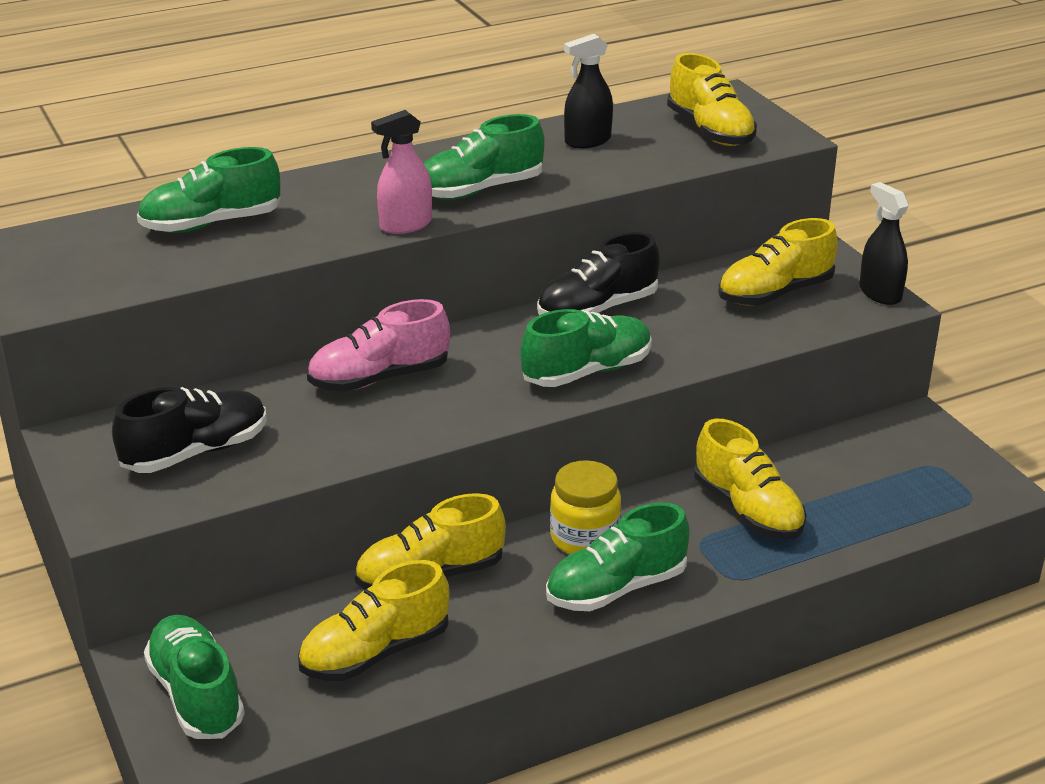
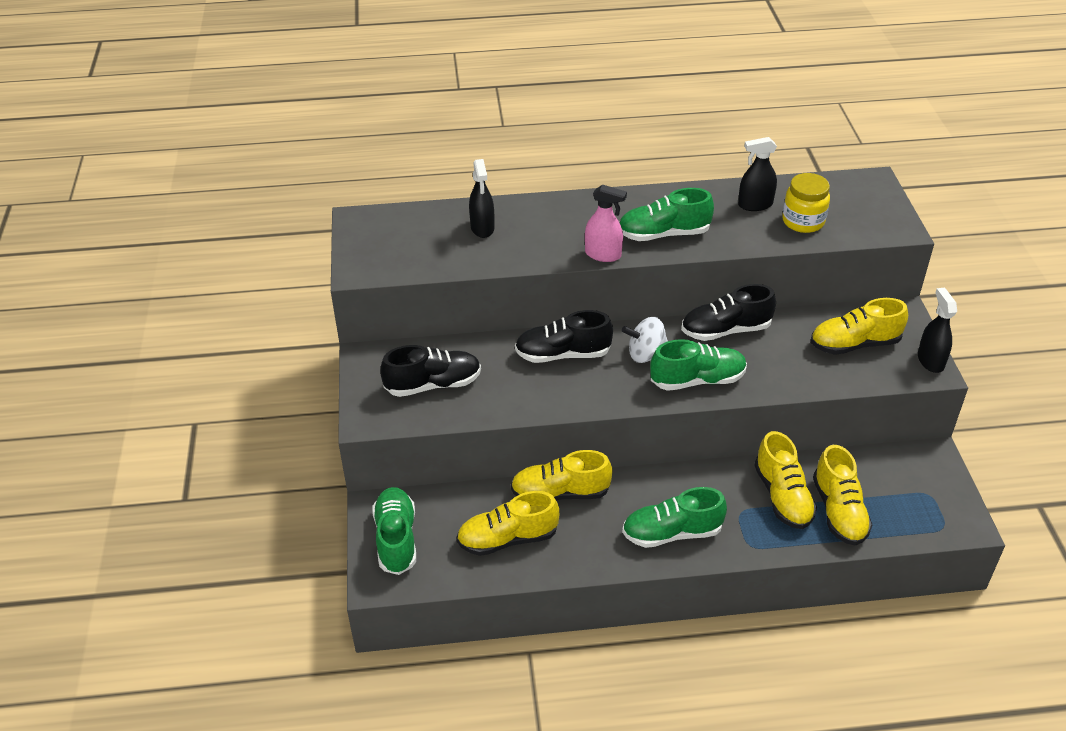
camera: 20 degrees right, 10 degrees up
green shoe [137,147,280,233] -> black spray bottle [469,159,494,238]
pink shoe [307,299,450,392] -> black shoe [515,310,613,363]
pink spray bottle [371,110,432,234] -> pink spray bottle turned 150 degrees counterclockwise [585,185,627,262]
yellow jar [550,460,621,554] -> yellow jar moved to [782,173,830,233]
yellow shoe [667,53,757,146] -> yellow shoe moved to [813,445,872,545]
none -> white spinning top [622,317,668,363]

